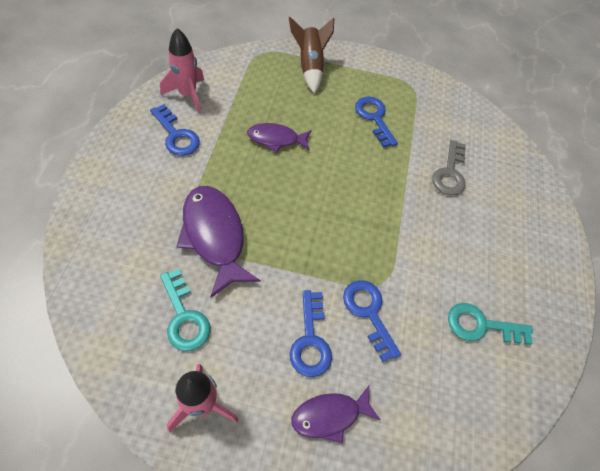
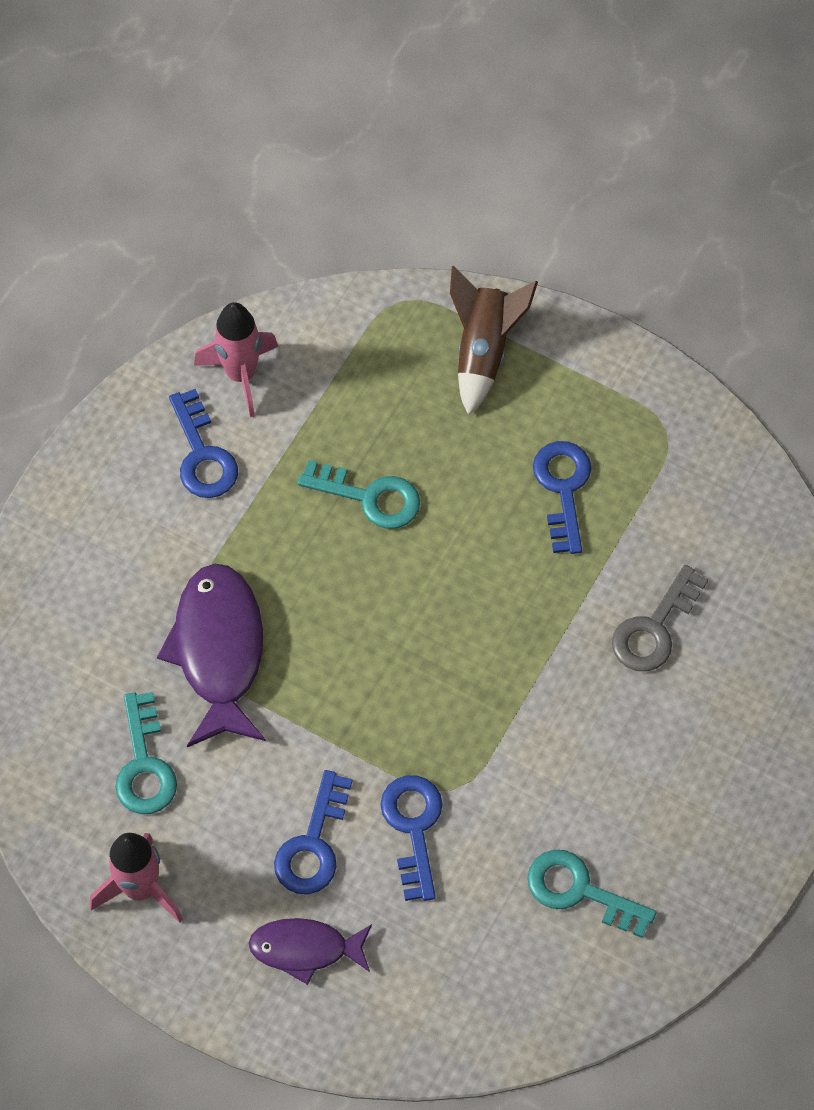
camera: 25 degrees right, 5 degrees up
purple fish [247,123,312,153] -> turquoise key [297,460,420,529]

